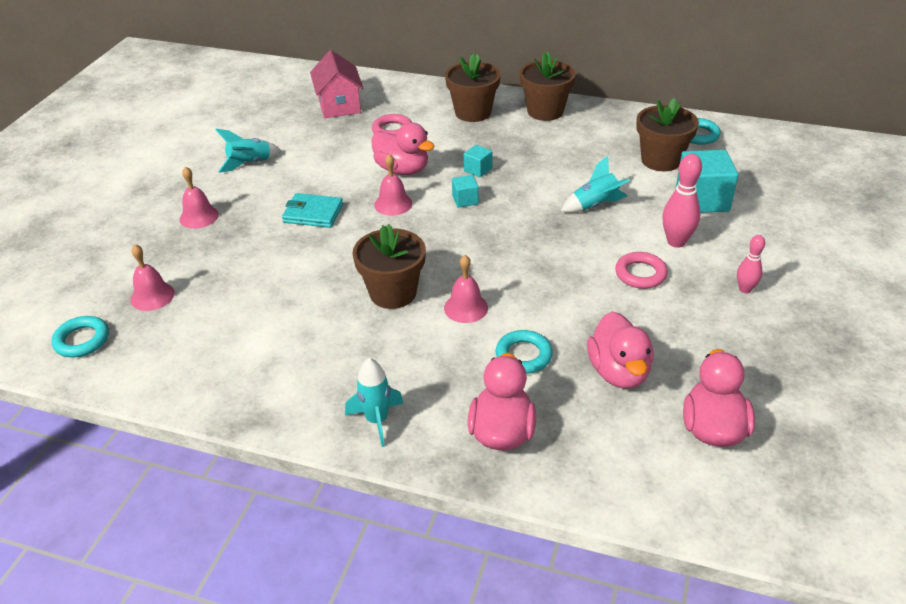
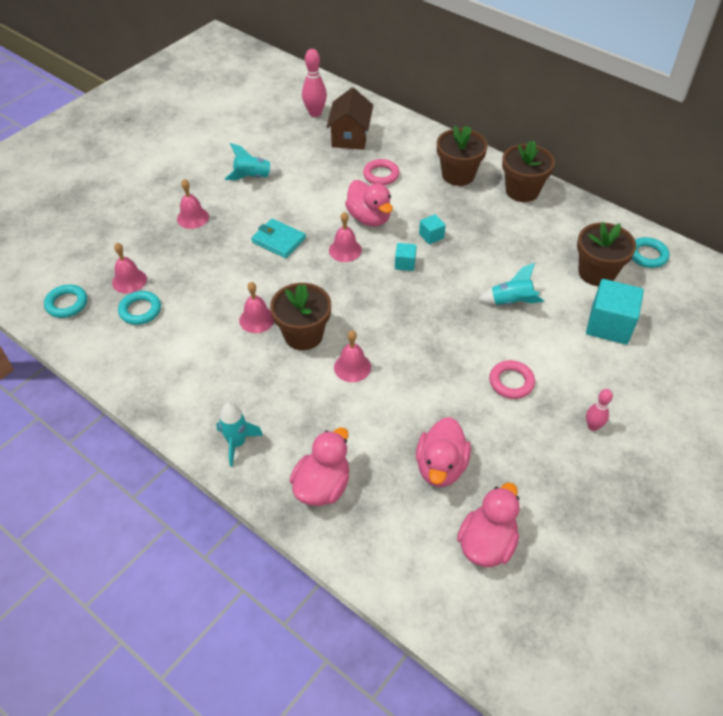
camera: 20 degrees right, 10 degrees up
pink house [310,50,363,118] -> brown house [327,87,373,150]
turquoise ring [496,330,553,374] -> turquoise ring moved to [118,291,161,325]
pink bowling pin [662,154,702,248] -> pink bowling pin moved to [302,49,327,117]
none -> pink bell [239,282,274,333]

